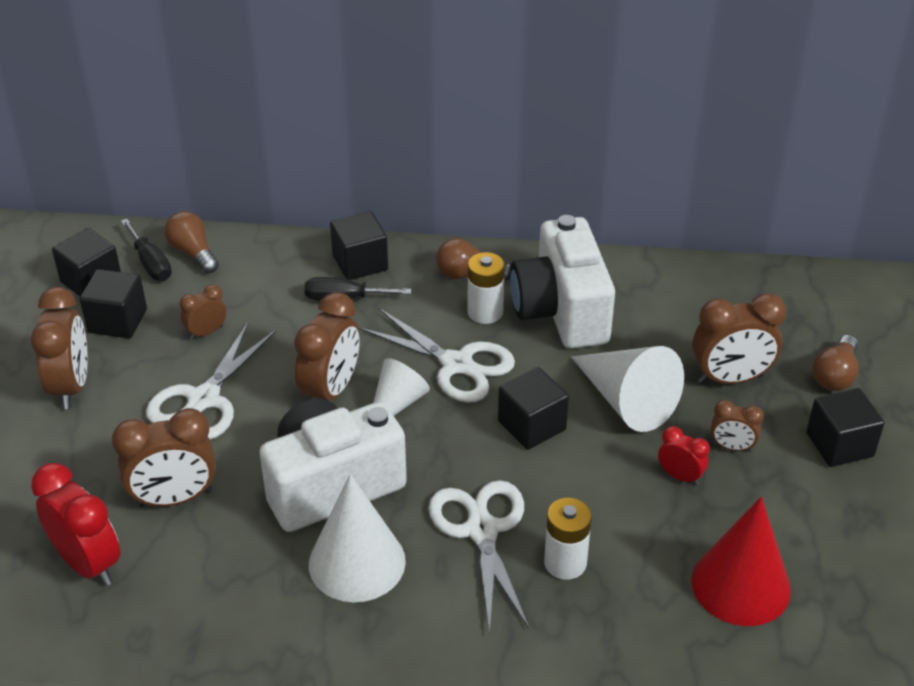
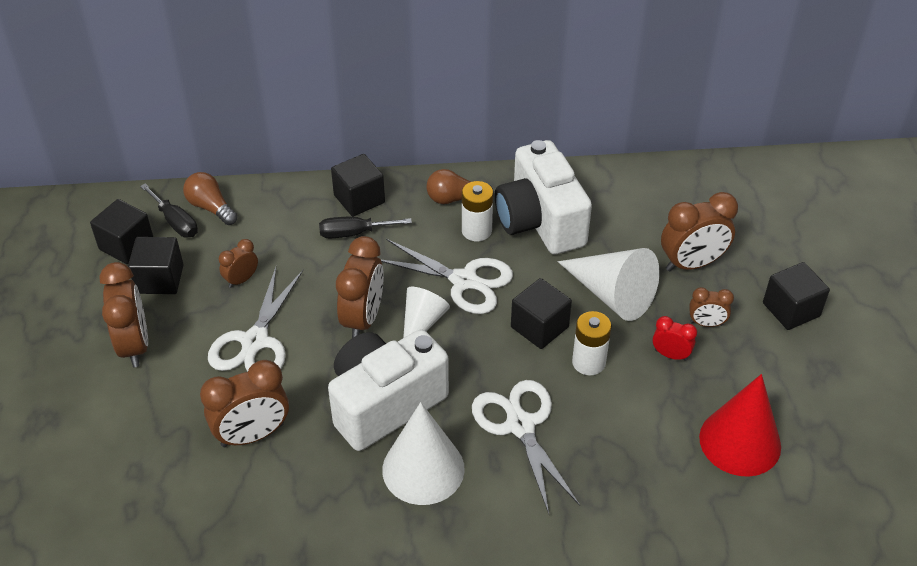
camera: 10 degrees left, 5 degrees up
red clock [31,463,121,586] -> none
white battery [544,498,592,580] -> white battery moved to [572,311,612,375]
brown light bulb [813,335,859,391] -> none

